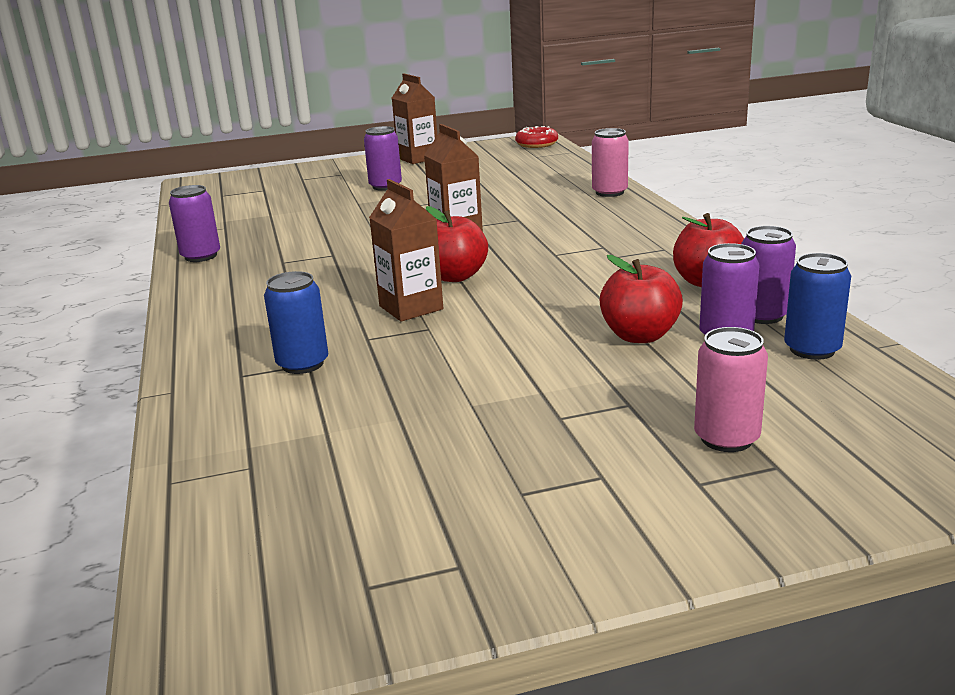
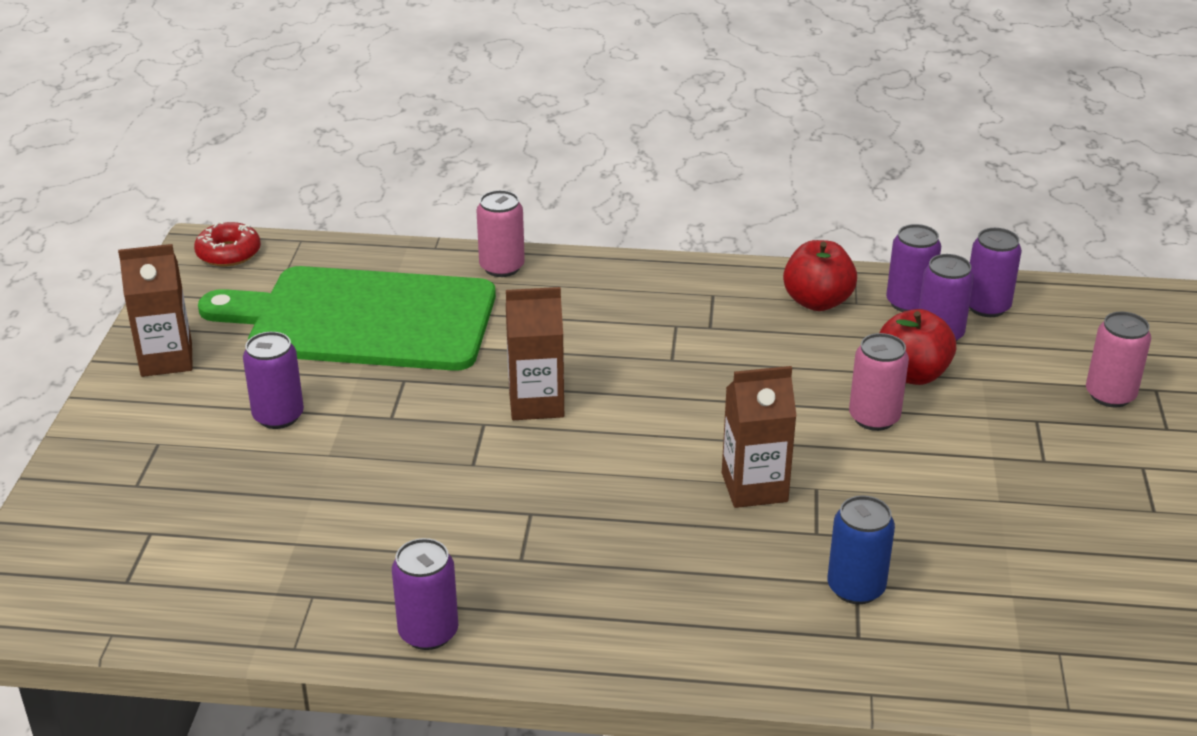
camera: 70 degrees left, 10 degrees up
red apple [426,206,488,282] -> none
blue can [784,253,851,360] -> purple can [969,228,1022,317]
none -> green cutting board [198,266,496,371]
none -> pink can [849,333,909,431]

